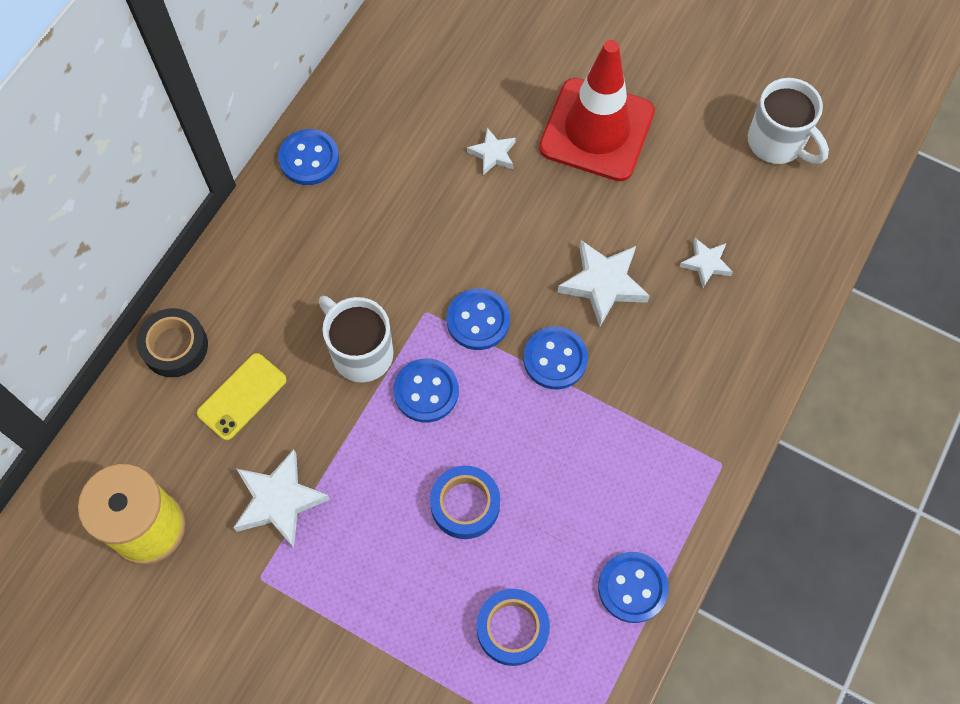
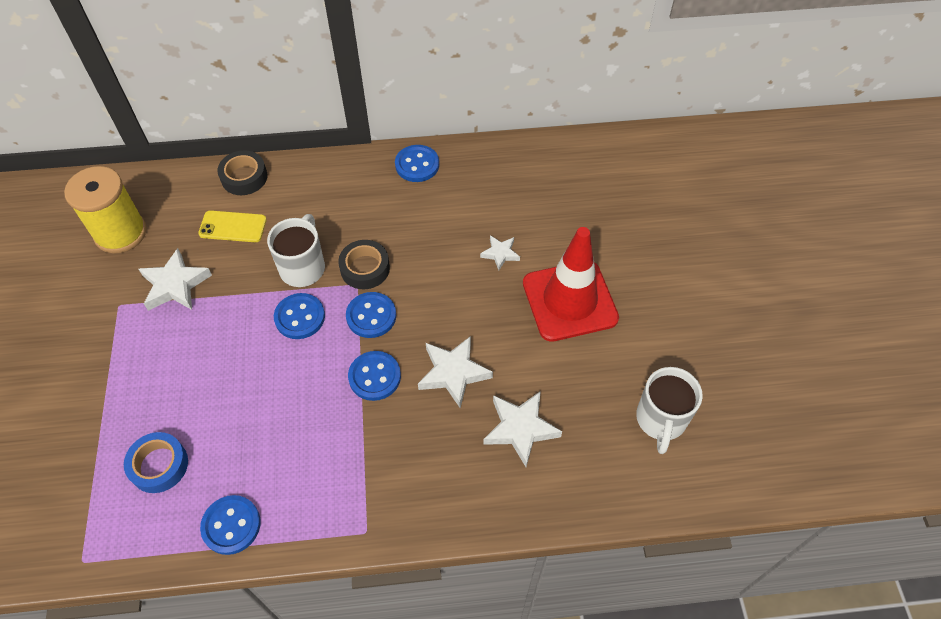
camera: 55 degrees right, 10 degrees down
blue tape [430,466,500,539] -> none
white star [680,238,733,287] -> white star [483,391,562,467], size x1.72
none -> black tape [338,240,390,289]

